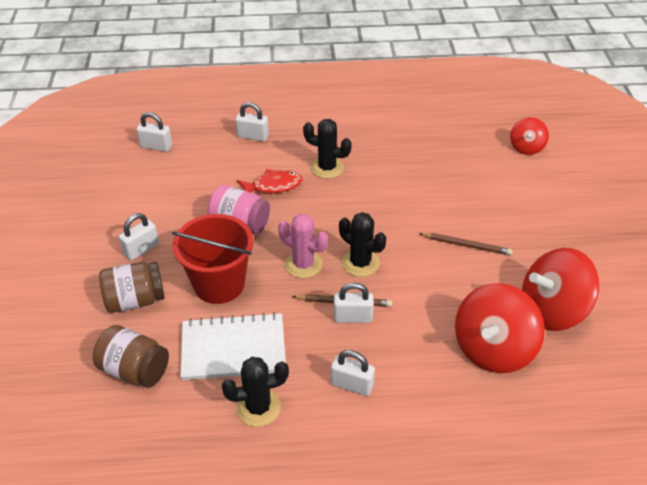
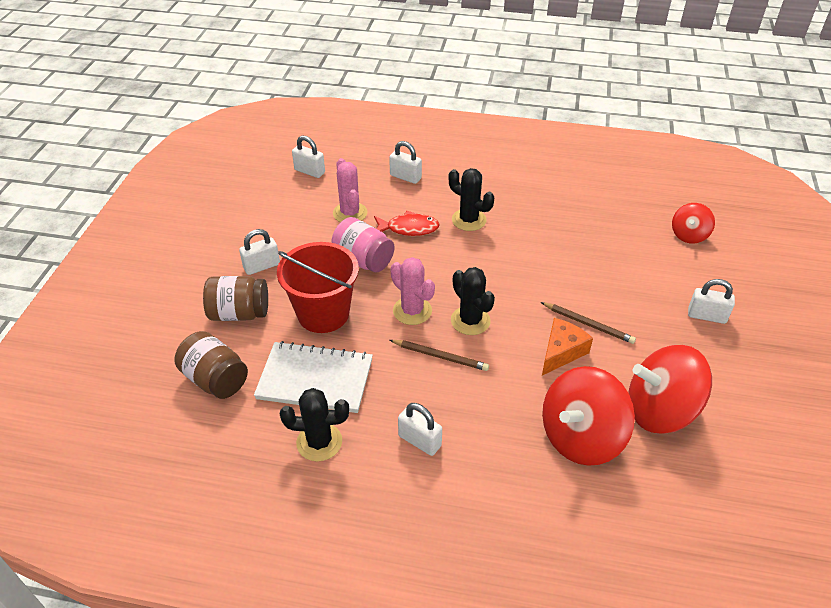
camera: 15 degrees right, 0 degrees up
white padlock [334,283,374,323] -> white padlock moved to [688,279,735,324]
none -> pink cactus [333,158,367,222]
none -> orange cheese [542,318,593,375]

